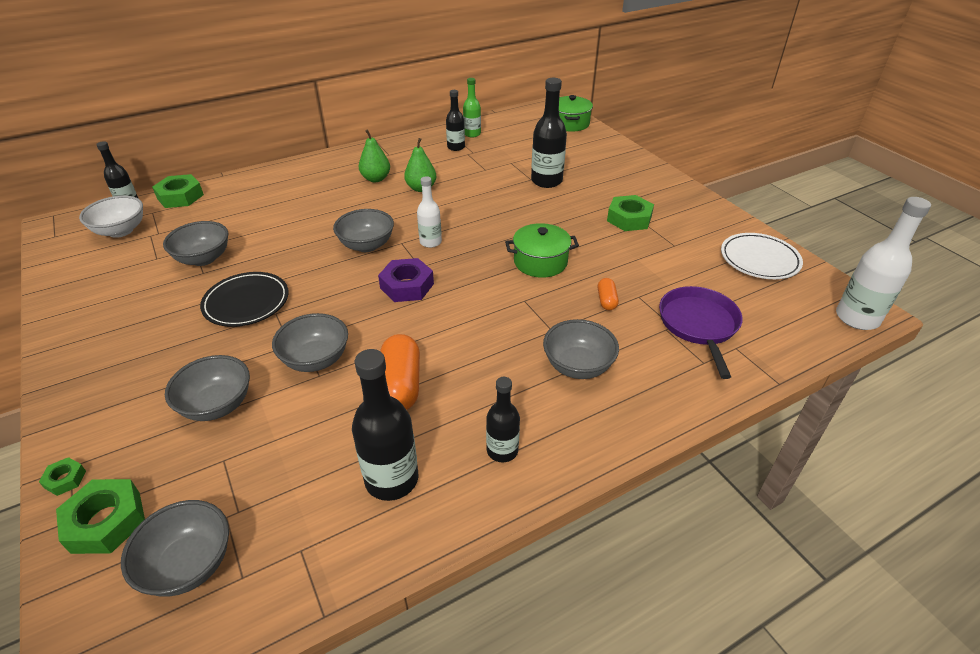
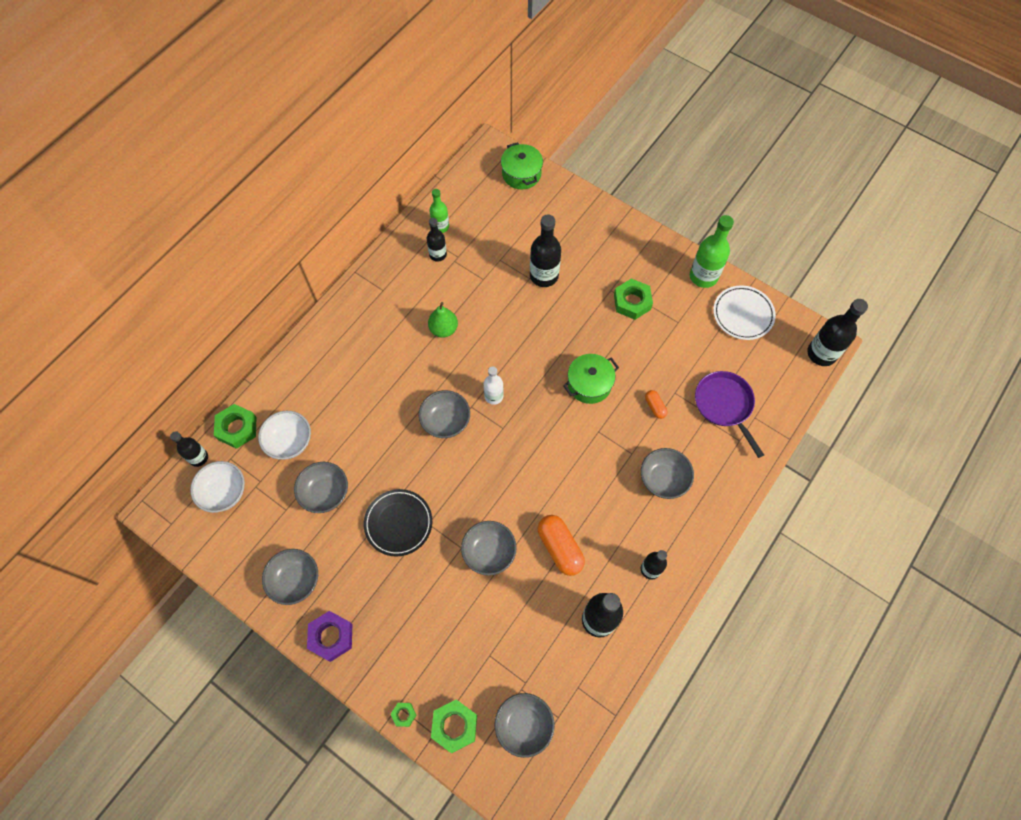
camera: 25 degrees left, 25 degrees up
grey bowl [165,355,250,421] -> grey bowl moved to [262,549,318,605]
green pear [359,129,390,182] -> none
purple nut [378,258,434,302] -> purple nut moved to [307,611,352,662]
white bottle [836,197,931,330] -> black bottle [807,299,868,366]
none -> white bowl [258,411,311,460]
none -> green bottle [690,215,734,288]

